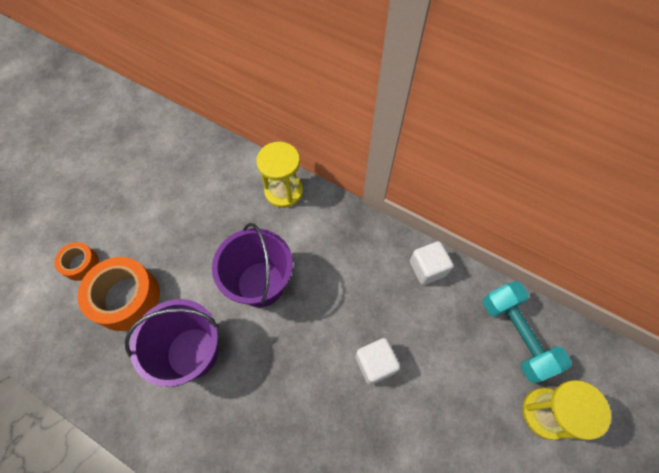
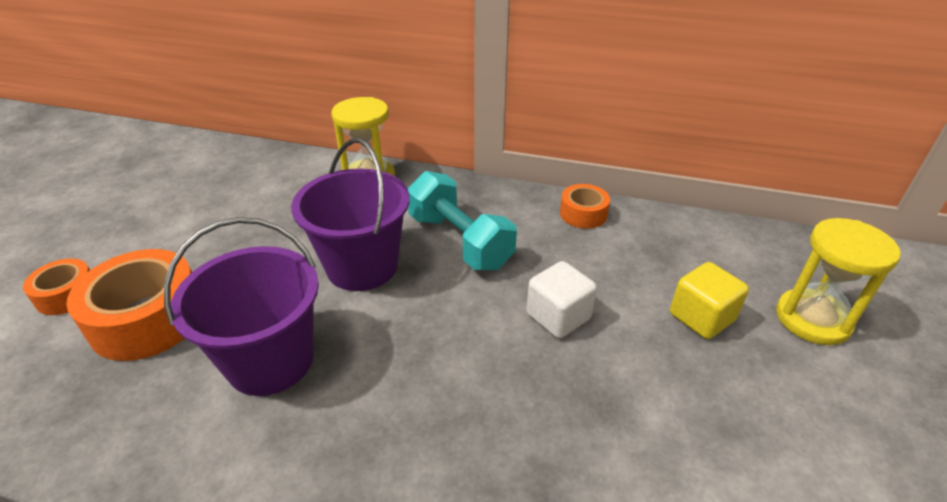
camera: 15 degrees left, 25 degrees down
white cube [410,241,453,285] -> orange tape [560,184,610,229]
turquoise dumbbell [483,281,572,383] -> turquoise dumbbell moved to [408,171,517,270]
none -> yellow cube [670,262,749,339]

